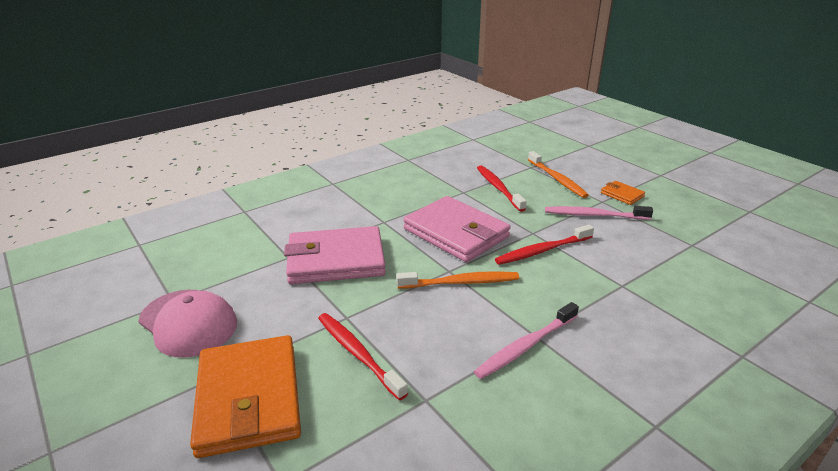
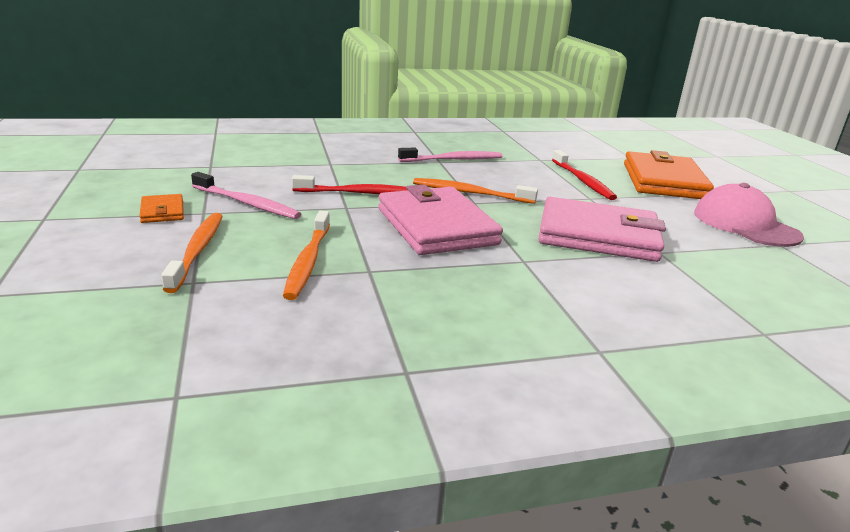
camera: 160 degrees left, 5 degrees down
red toothbrush [477,166,527,212] -> orange toothbrush [283,211,330,300]

